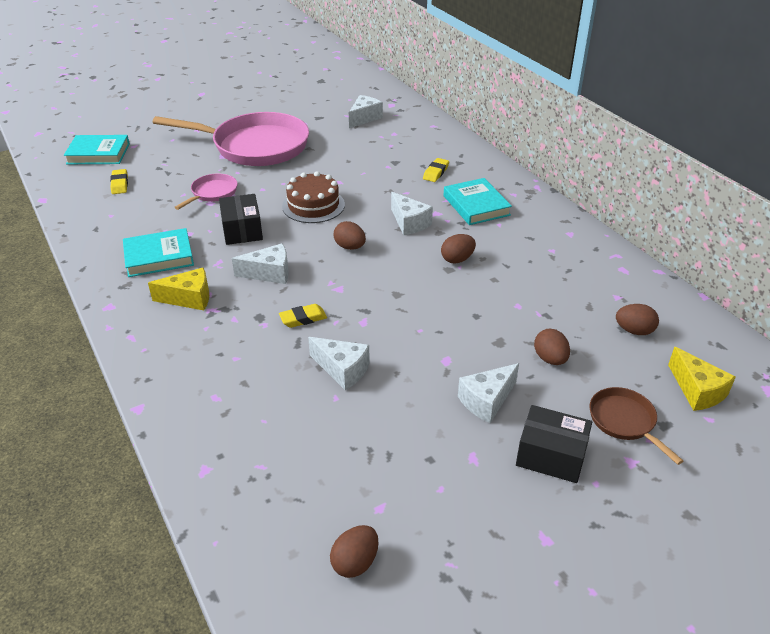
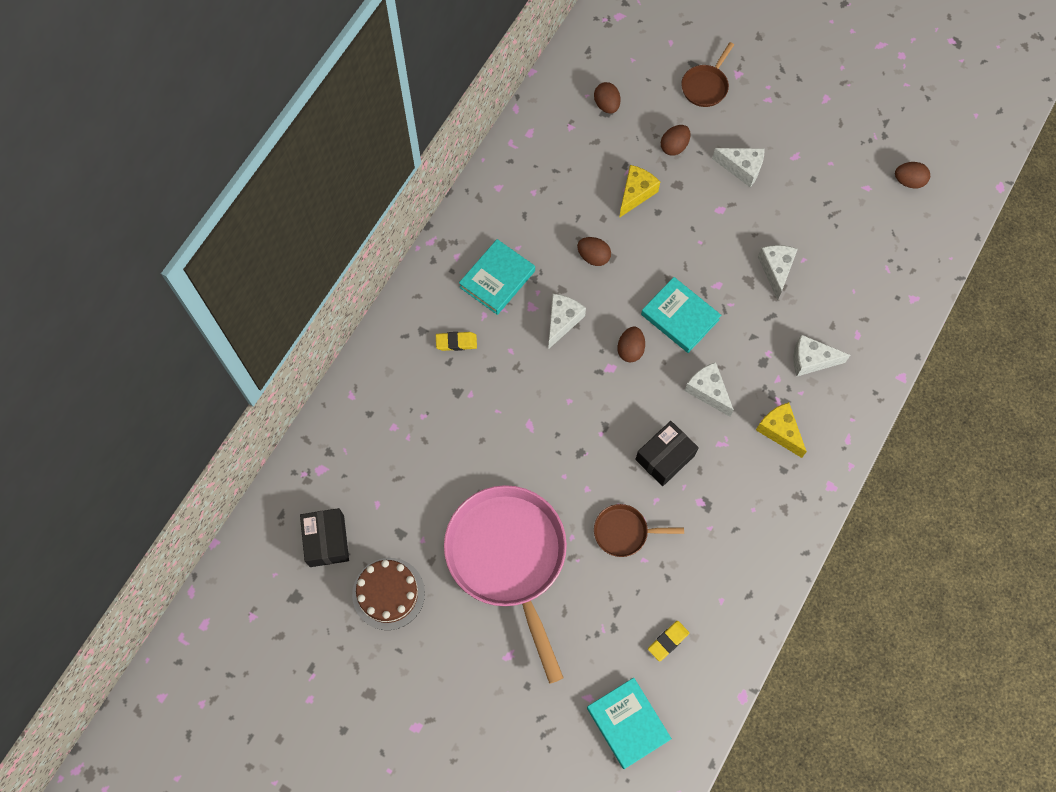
camera: 120 degrees left, 30 degrees up
turquoise book [123,228,194,277] -> turquoise book moved to [641,277,721,353]
pink pan [174,173,238,210] -> brown pan [594,504,684,557]
yellow eraser [279,304,327,328] -> none
brown cake [282,171,345,223] -> brown cake moved to [352,558,425,630]
white cheese [349,95,383,128] -> white cheese moved to [793,334,850,376]
black box [516,405,592,483] -> black box moved to [300,508,349,567]
yellow cheese [668,347,736,411] -> yellow cheese moved to [619,165,660,218]

